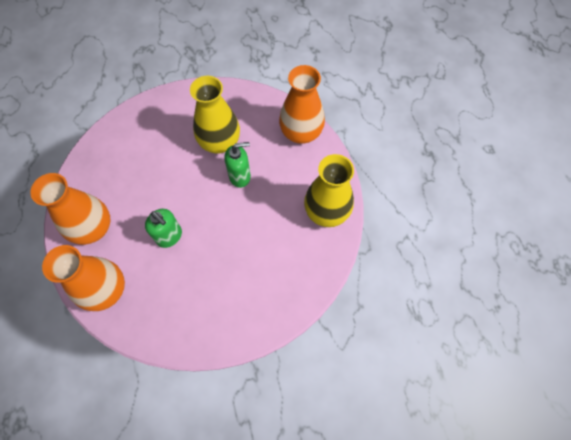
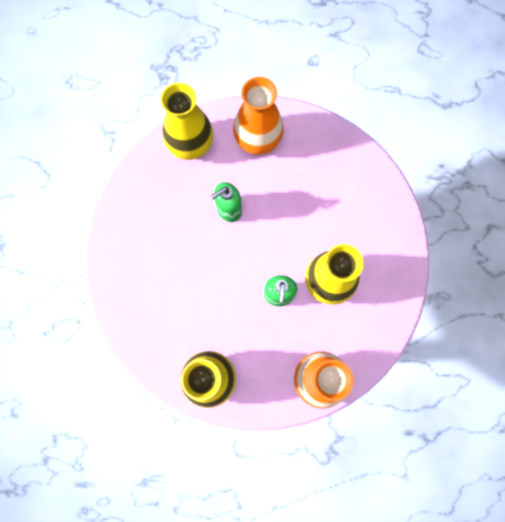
camera: 105 degrees right, 10 degrees up
orange vase [42,245,125,311] -> yellow vase [160,83,213,160]

